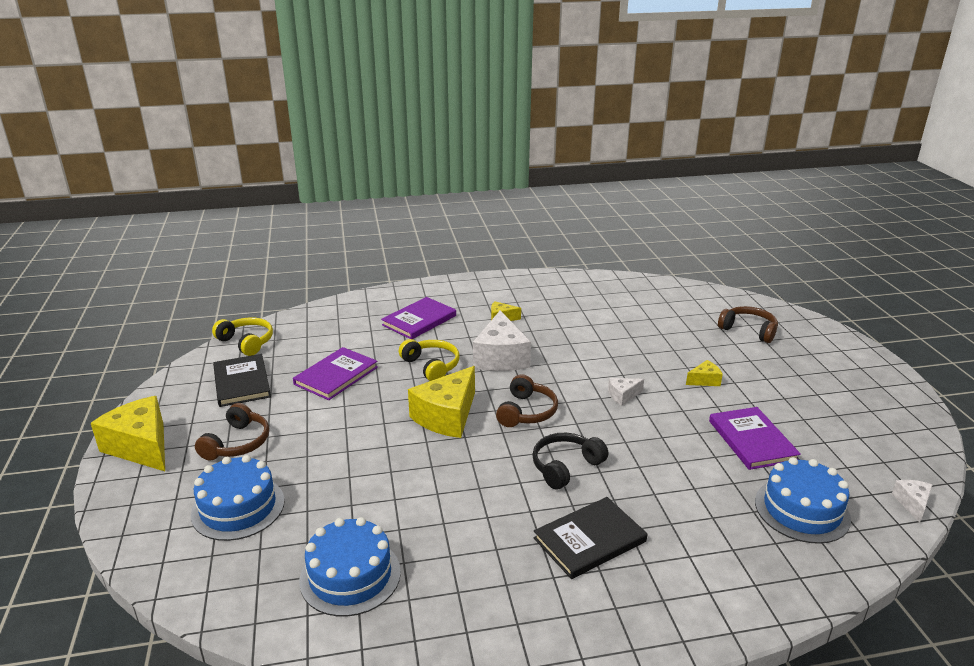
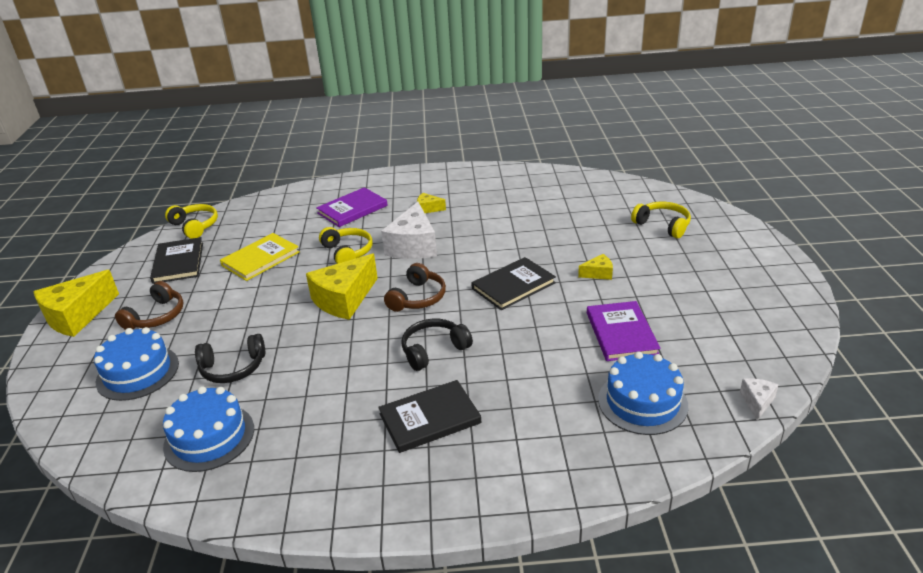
camera: 10 degrees right, 5 degrees up
yellow cheese [91,396,165,471] -> yellow cheese turned 105 degrees counterclockwise [33,270,119,337]
purple book [293,347,378,400] -> yellow book [220,233,300,281]
white cheese [608,378,644,406] -> black book [471,257,556,310]
brown headphones [718,306,778,343] -> yellow headphones [631,202,691,238]
none -> black headphones [195,334,265,383]

